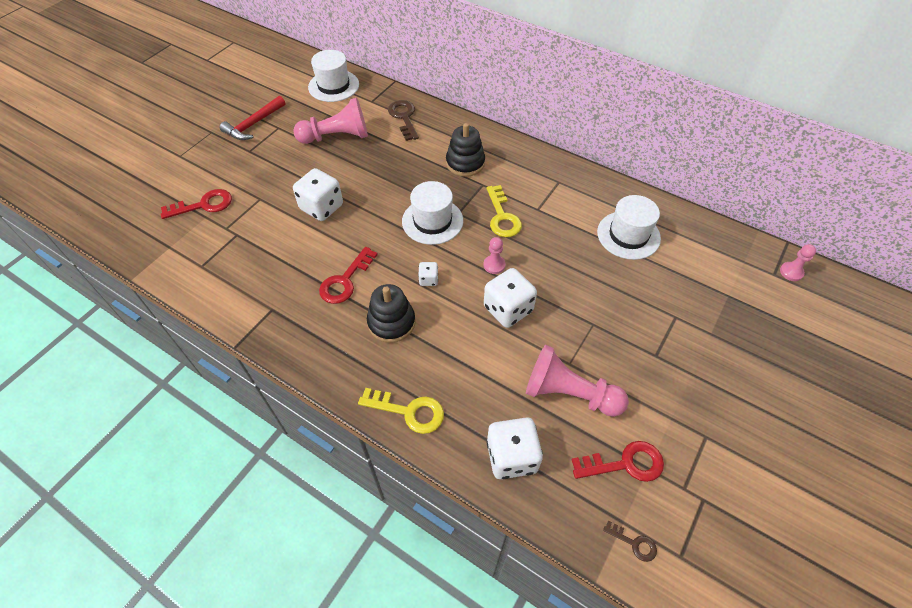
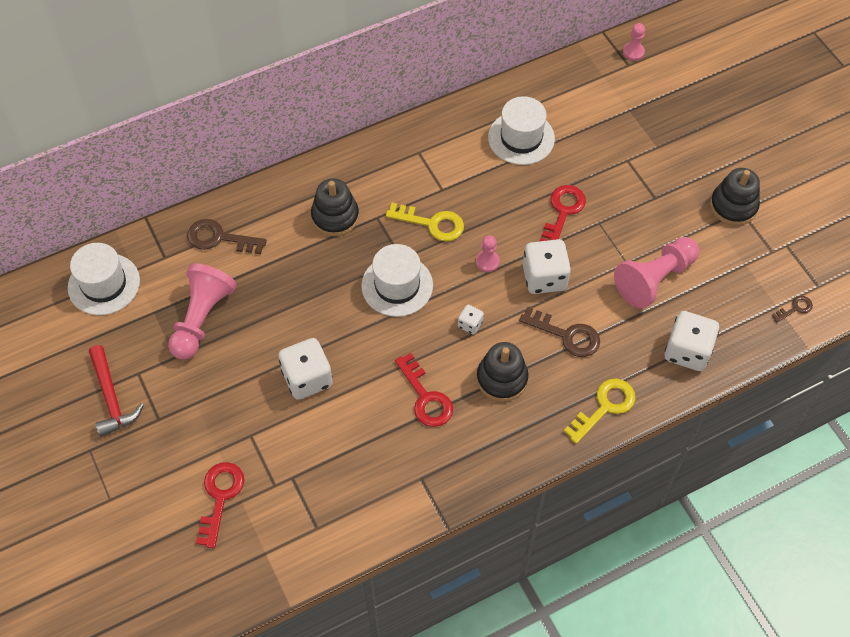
camera: 60 degrees left, 5 degrees up
red key [572,441,664,482] -> red key moved to [540,185,586,241]
none -> brown key [519,307,600,357]
none -> black stacking toy [710,168,760,226]

